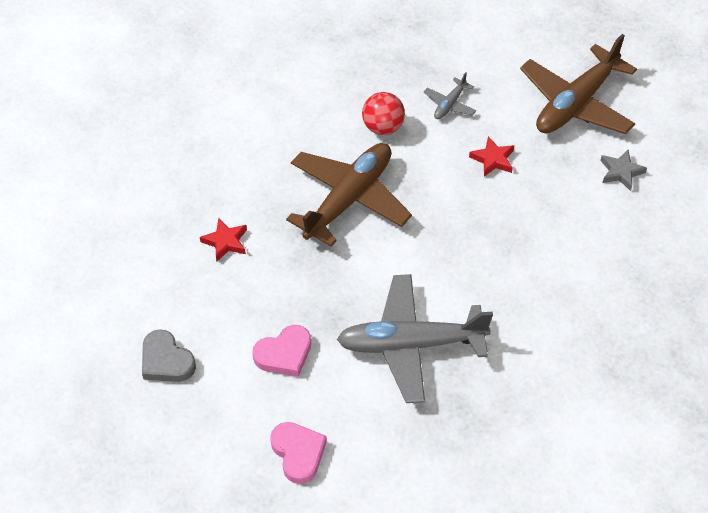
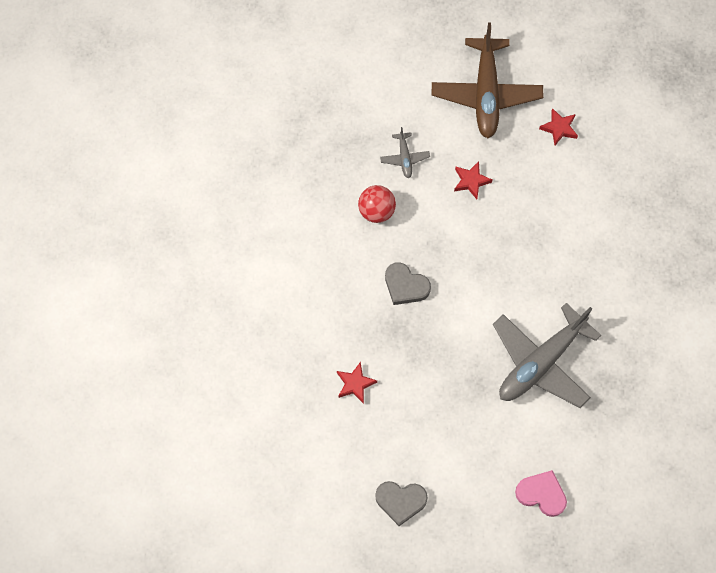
camera: 40 degrees left, 15 degrees up
pink heart [252,325,311,377] -> none
brown plane [286,143,412,247] -> grey heart [385,262,431,305]
grey star [600,150,647,191] -> red star [539,108,578,145]

